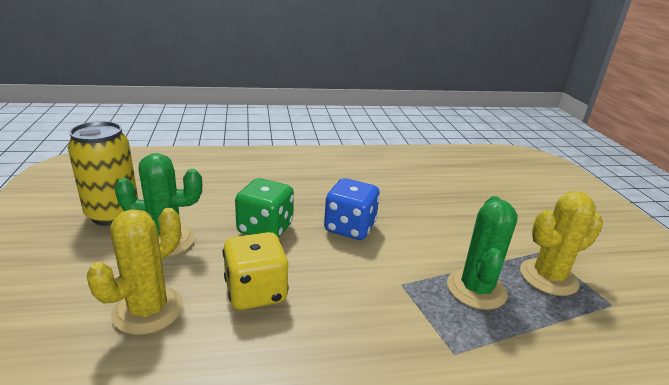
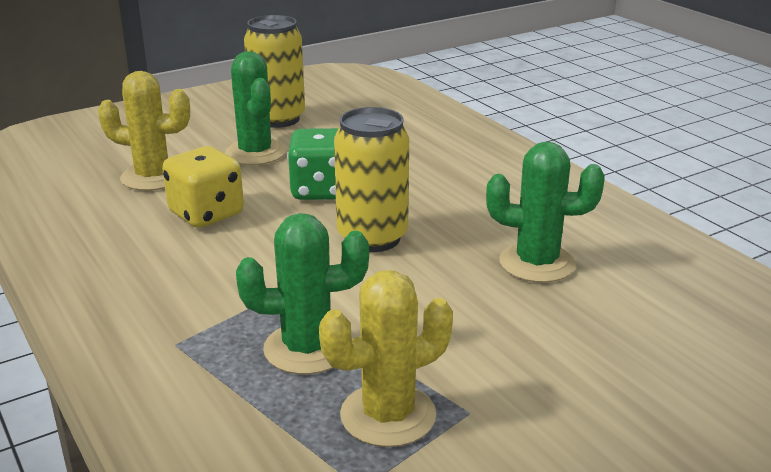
camera: 70 degrees right, 0 degrees up
blue dice [324,178,380,240] -> yellow can [334,107,409,252]
yellow cactus [520,191,603,296] -> yellow cactus turned 75 degrees counterclockwise [319,270,453,447]
none -> green cactus [486,142,605,283]

